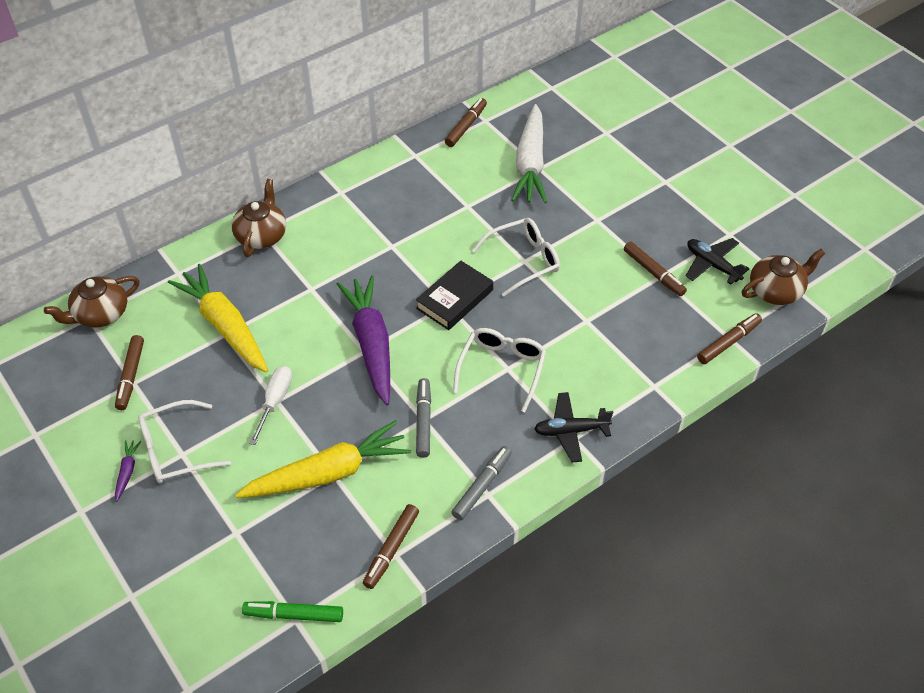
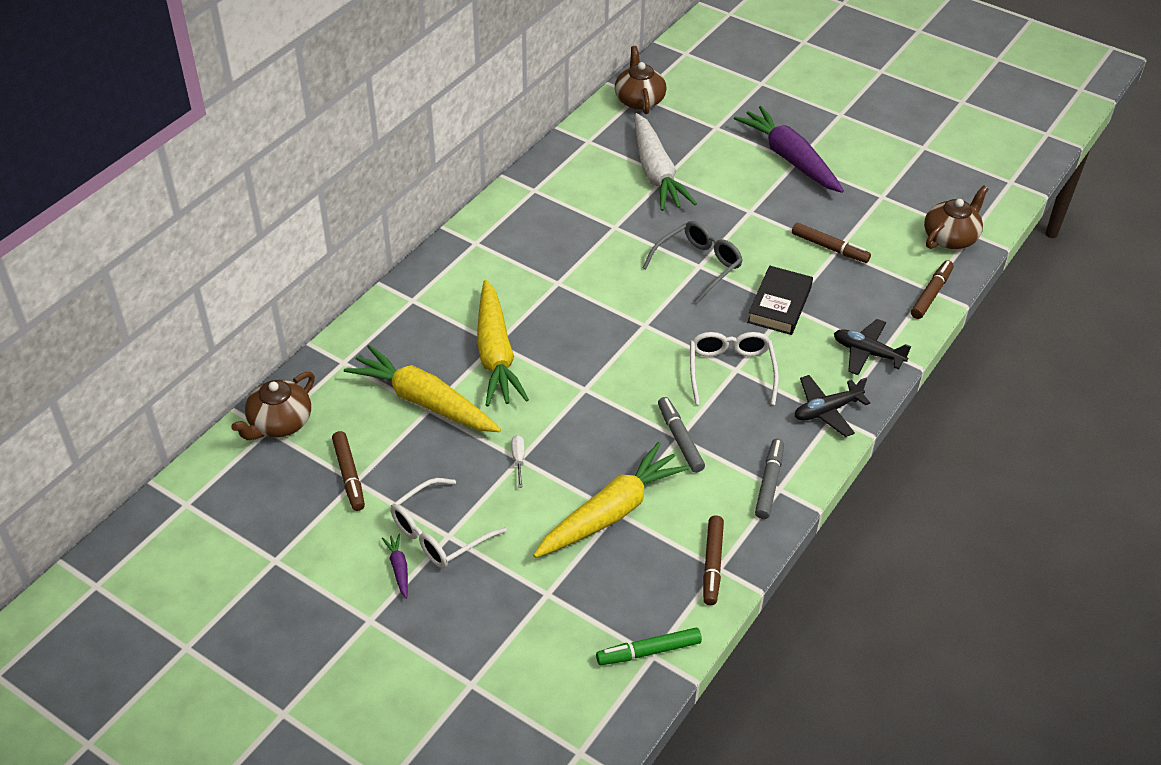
camera: 20 degrees left, 5 degrees down
brown teapot [232,179,286,257] -> brown teapot moved to [615,46,667,114]
white screwdriver [249,366,292,445] -> white screwdriver [511,435,525,488], size x0.63
purple carrot [337,276,390,405] -> purple carrot moved to [734,106,844,193]
black book [416,261,493,330] -> black book moved to [747,266,813,335]
brown marker [445,98,487,147] -> none
white glasses [472,218,560,297] -> grey glasses [643,221,743,304]
black plane [686,238,750,285] -> black plane moved to [834,319,911,375]
none -> yellow carrot [477,280,529,406]

